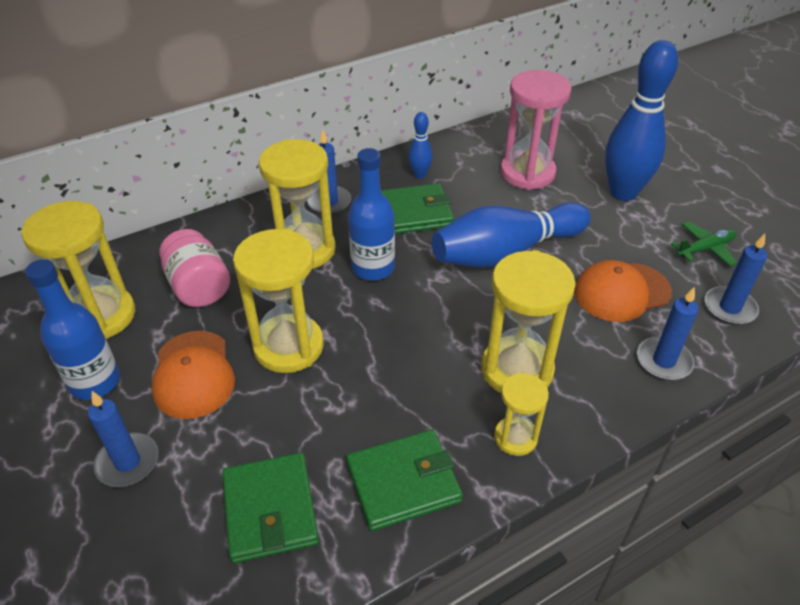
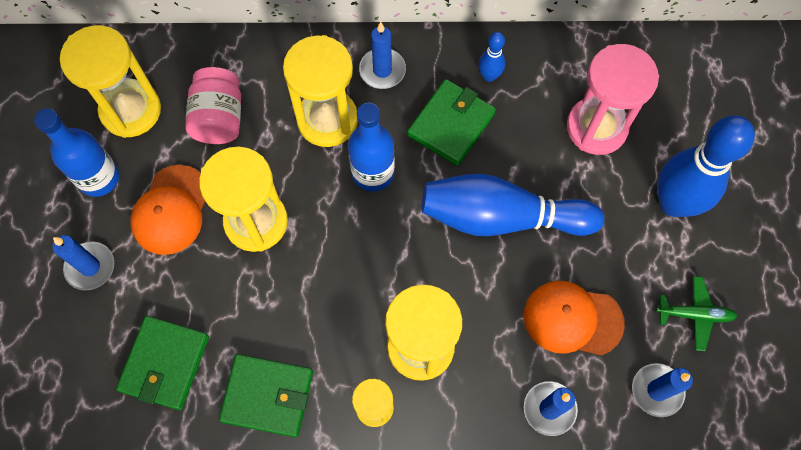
camera: 30 degrees right, 25 degrees up
green wallet [381,183,454,234] -> green wallet turned 75 degrees counterclockwise [407,79,496,166]

